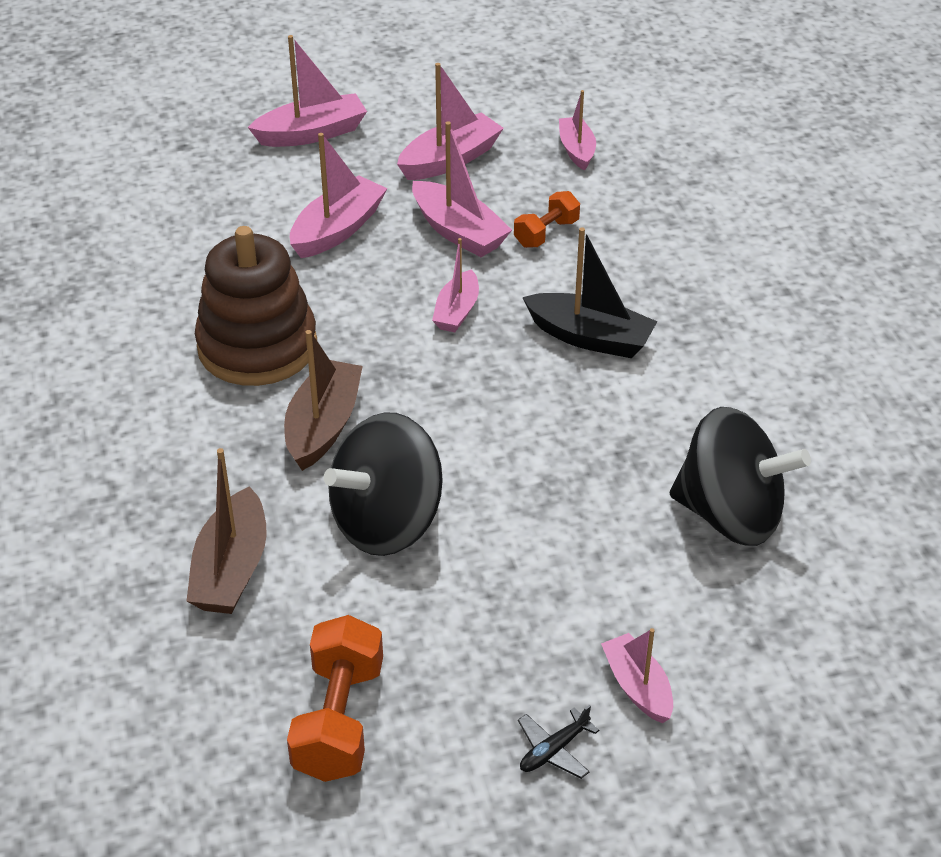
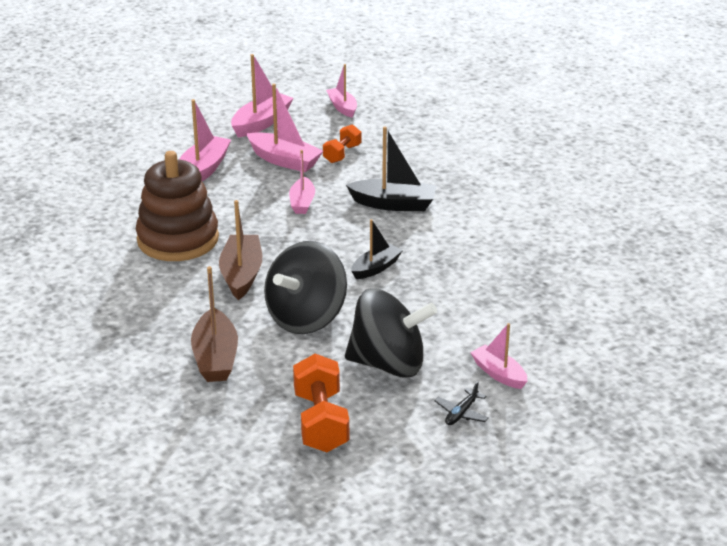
camera: 15 degrees left, 10 degrees down
pink boat [248,35,367,147] -> none
black spinning top [670,407,811,546] -> black spinning top moved to [345,288,437,377]
none -> black boat [351,219,403,279]

